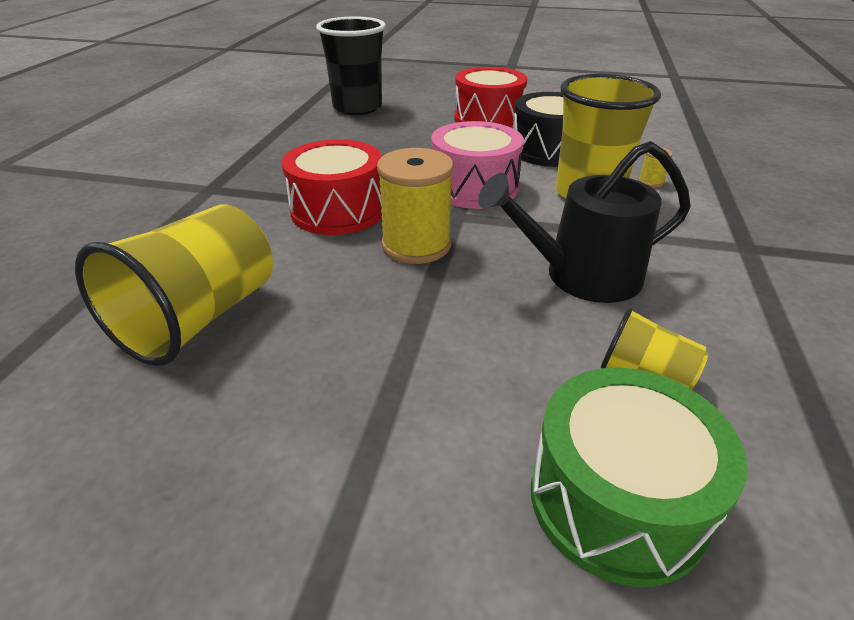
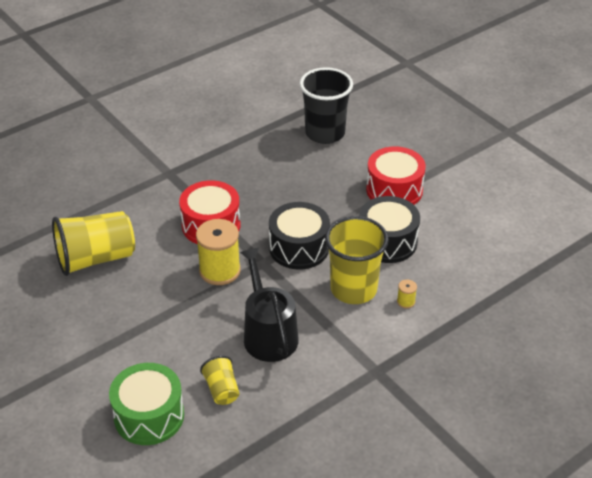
camera: 40 degrees right, 5 degrees up
pink drum [431,121,524,209] -> black drum [269,202,330,269]
black watering can [478,141,691,303] -> black watering can turned 45 degrees clockwise [240,248,299,362]

